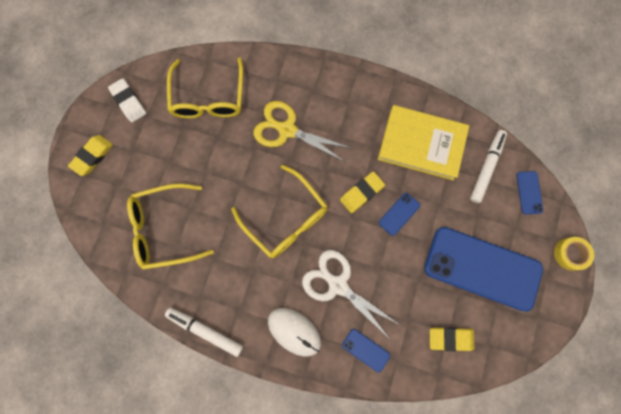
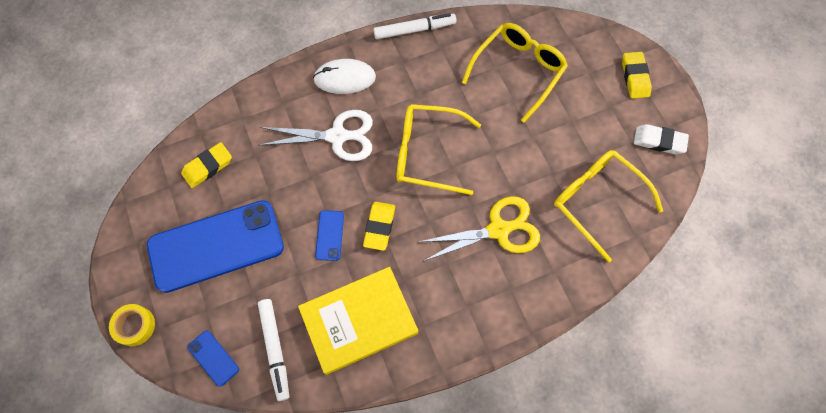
camera: 140 degrees right, 10 degrees down
blue phone [342,329,390,372] -> none

